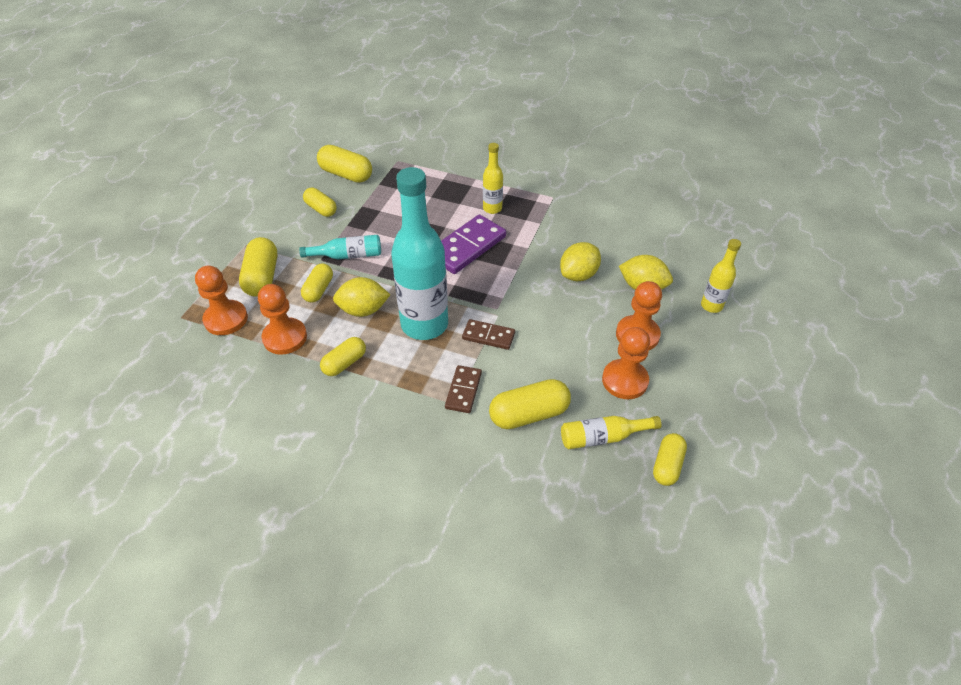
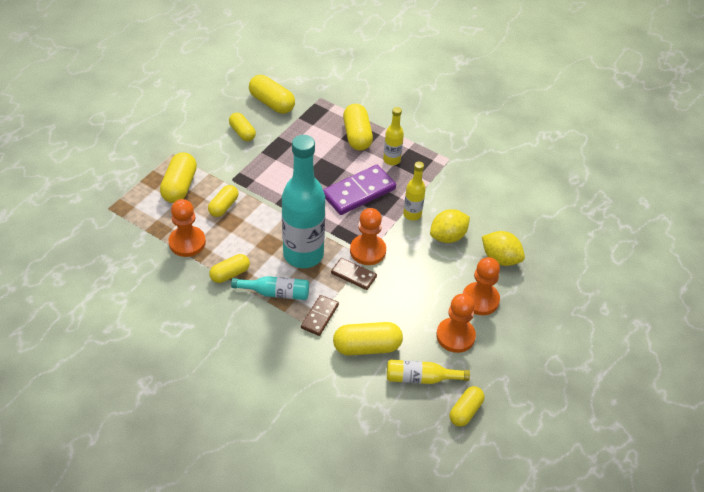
camera: 10 degrees right, 0 degrees up
orange pawn [195,266,248,335] -> orange pawn moved to [350,208,386,265]
turquoise bottle [299,235,381,259] -> turquoise bottle moved to [231,276,309,300]
yellow lemon [333,277,390,317] -> none
yellow bottle [701,239,741,313] -> yellow bottle moved to [403,162,426,221]
none -> yellow capsule [343,104,373,151]

